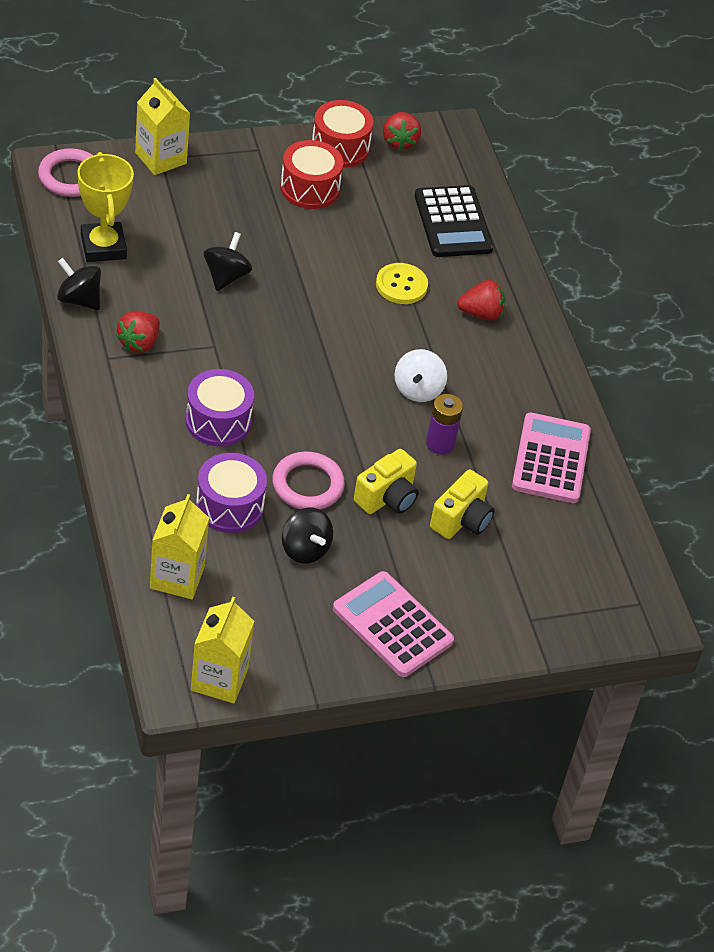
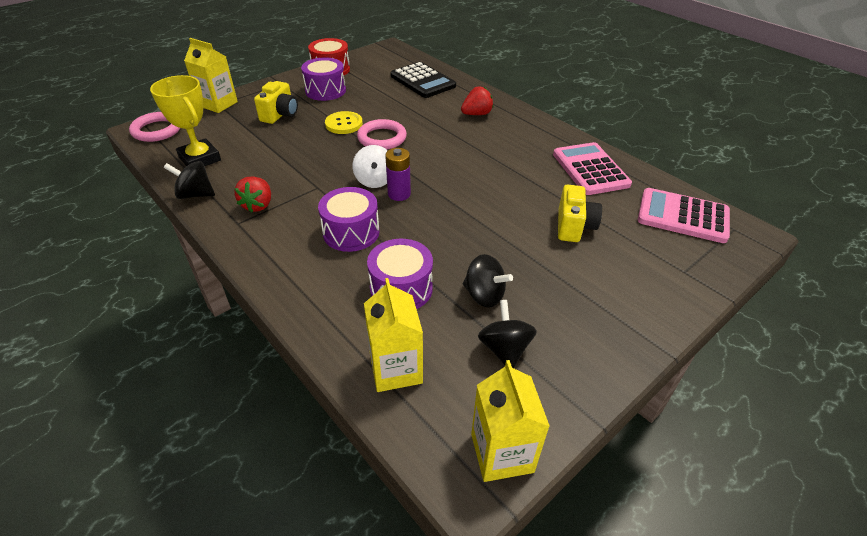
camera: 20 degrees left, 5 degrees down
black spinning top [204,232,252,291] -> black spinning top moved to [478,300,537,368]
pink ring [272,451,345,510] -> pink ring moved to [357,119,407,150]
red drum [280,140,343,209] -> purple drum [301,57,346,101]
pink calculator [333,571,454,677] -> pink calculator moved to [638,188,730,243]
yellow camera [354,449,419,514] -> yellow camera moved to [254,81,298,124]
yellow button [376,263,428,304] -> yellow button moved to [325,111,363,134]
red strawberry [383,112,421,151] -> none
white spinning top [395,349,447,402] -> white spinning top moved to [352,145,388,188]
purple battery [426,394,463,454] -> purple battery moved to [385,148,411,201]

